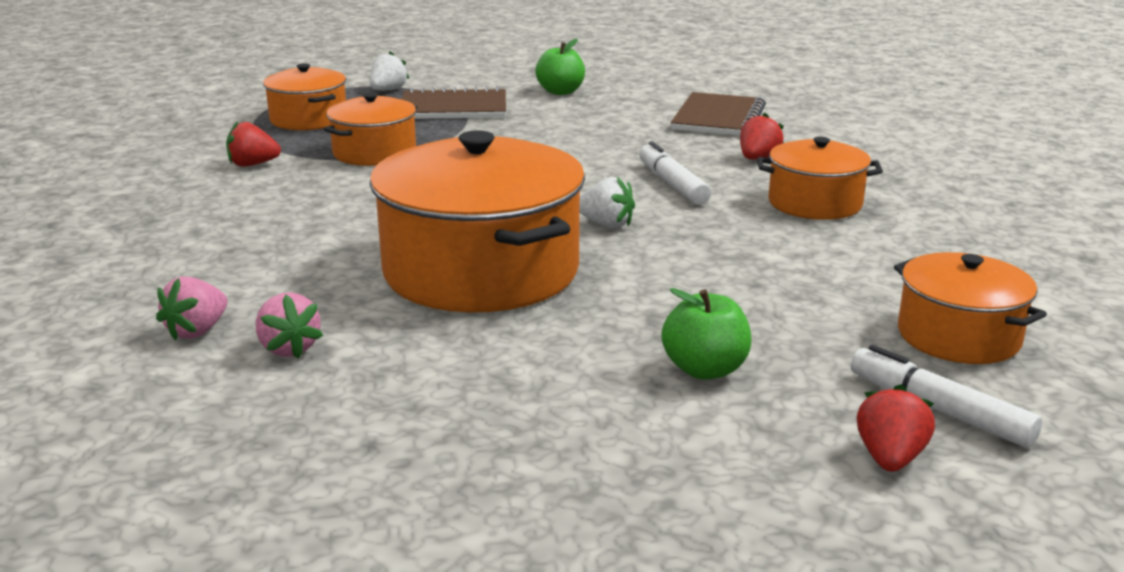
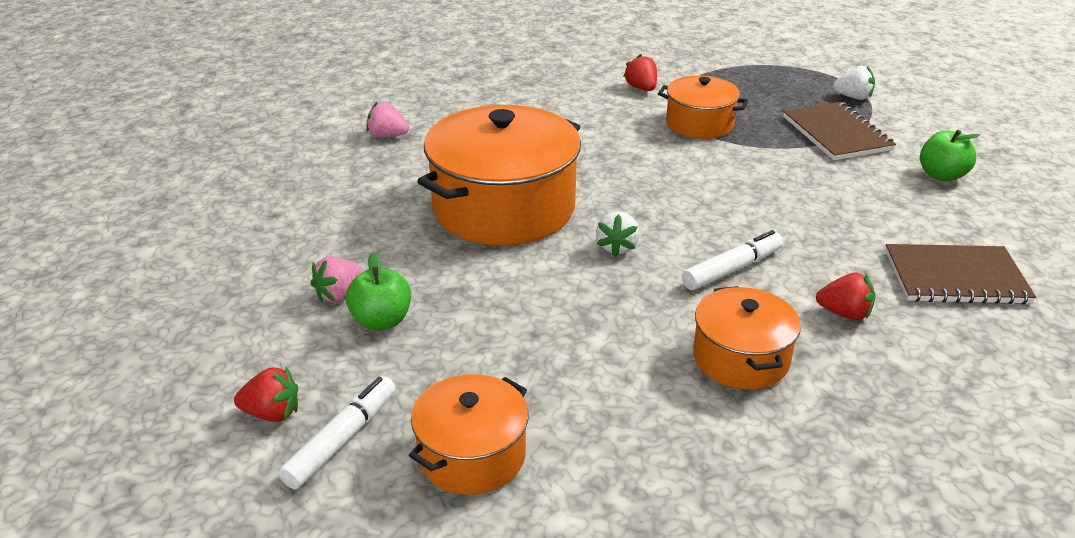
camera: 75 degrees right, 10 degrees up
pink strawberry [256,292,323,359] -> pink strawberry moved to [310,257,364,303]
orange pot [263,64,346,130] -> none

